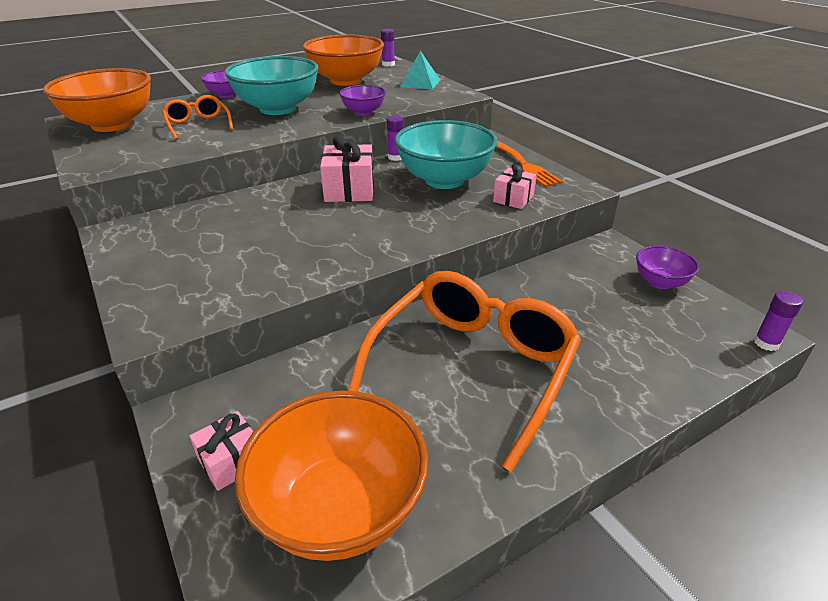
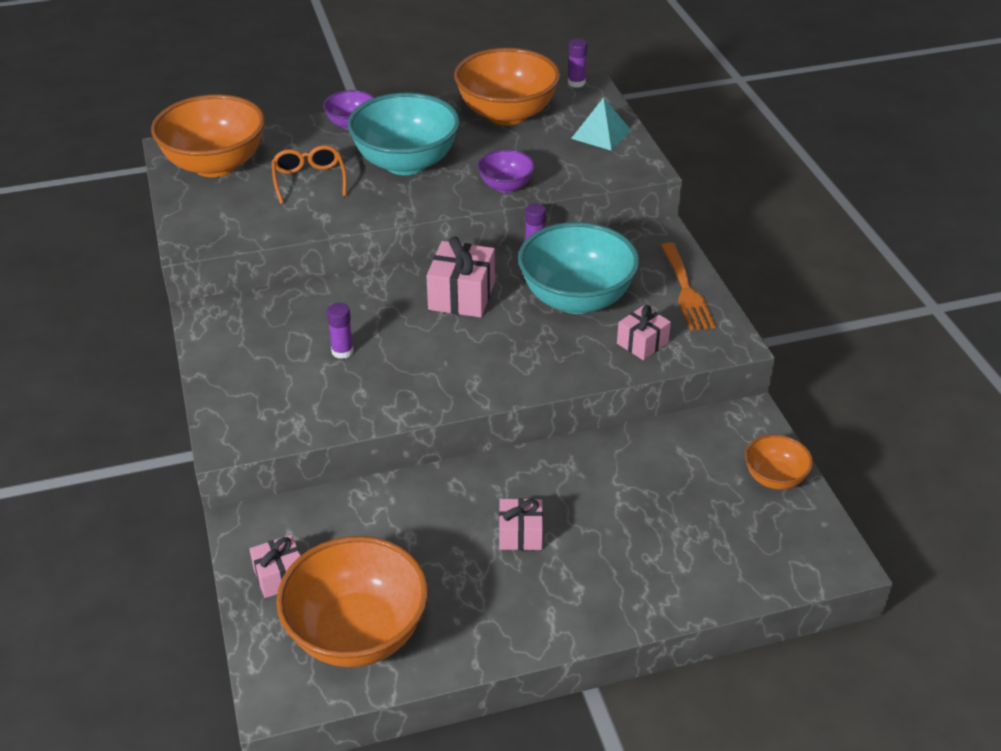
camera: 15 degrees right, 5 degrees up
orange glasses [348,271,581,472] -> pink gift [499,498,543,550]
purple bowl [636,246,699,289] -> orange bowl [745,435,813,490]
purple glue stick [754,291,803,351] -> purple glue stick moved to [327,303,354,359]

